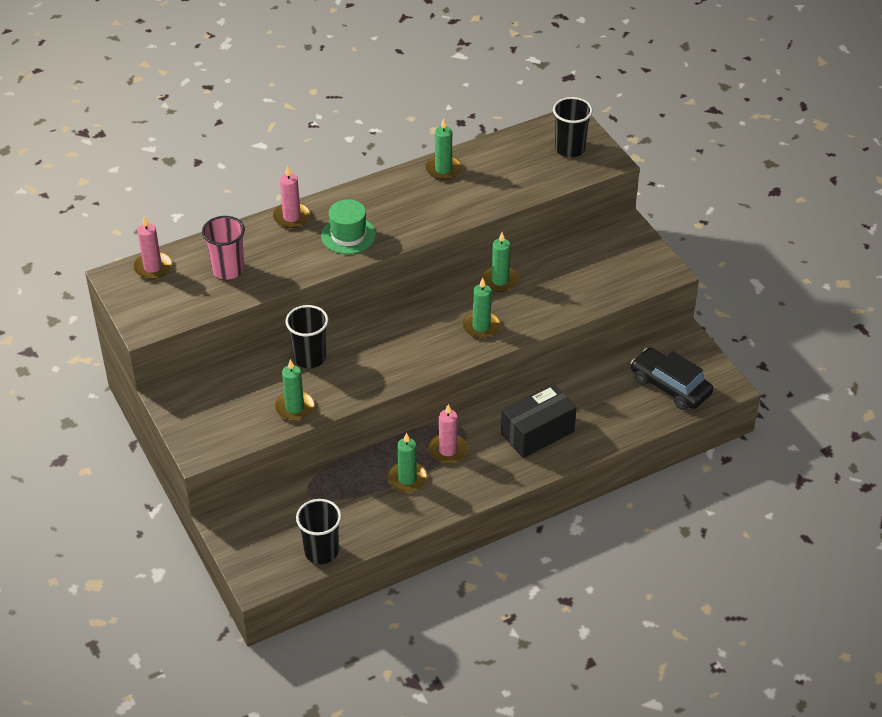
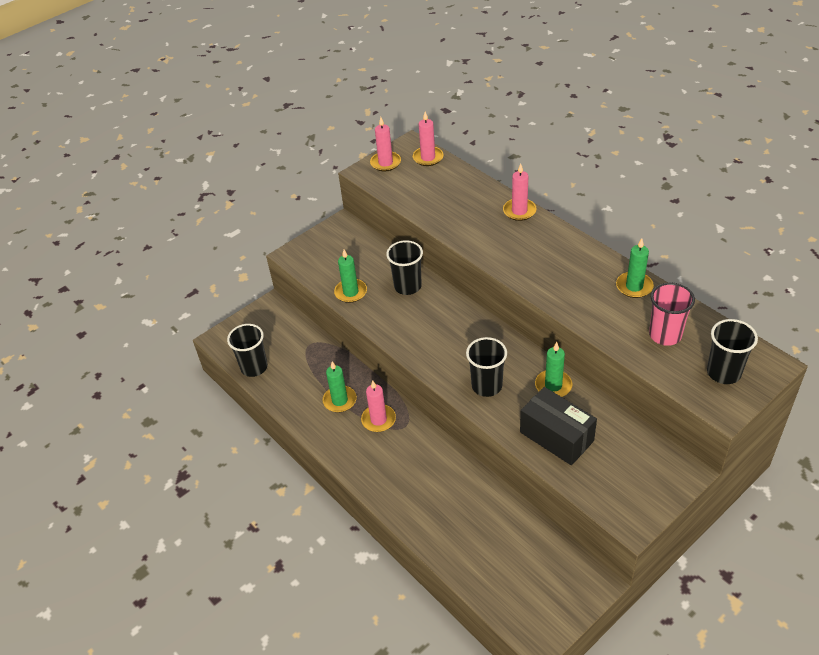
camera: 80 degrees right, 0 degrees up
pink cup [202,216,245,280] -> pink cup moved to [649,283,695,346]
green hat [321,199,376,254] -> none
green candle [462,278,501,339] -> black cup [466,337,507,397]
black box [501,384,576,458] -> black box moved to [520,387,597,465]
black car [631,347,713,410] -> none
none -> pink candle [370,117,401,171]

